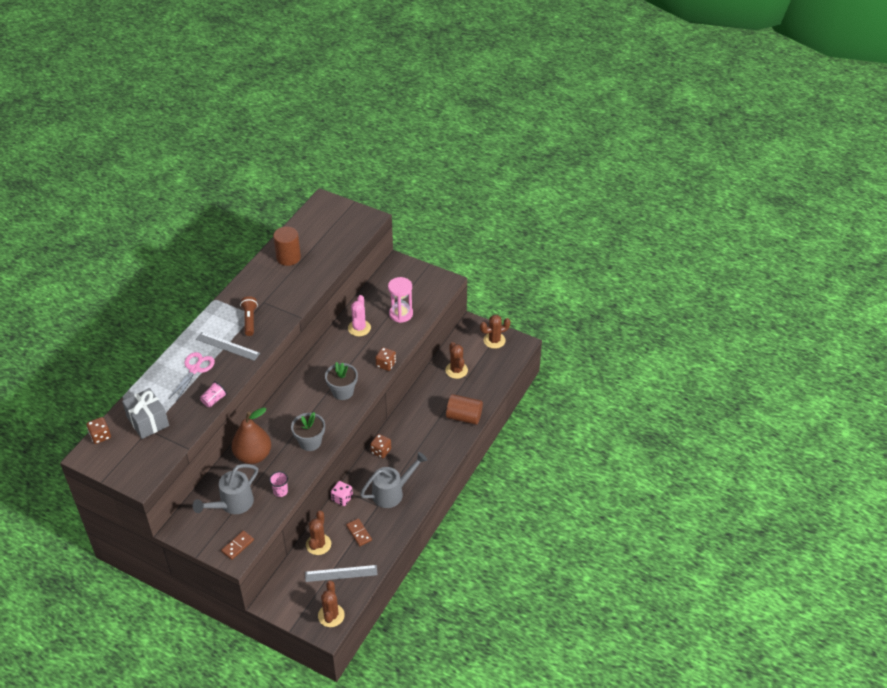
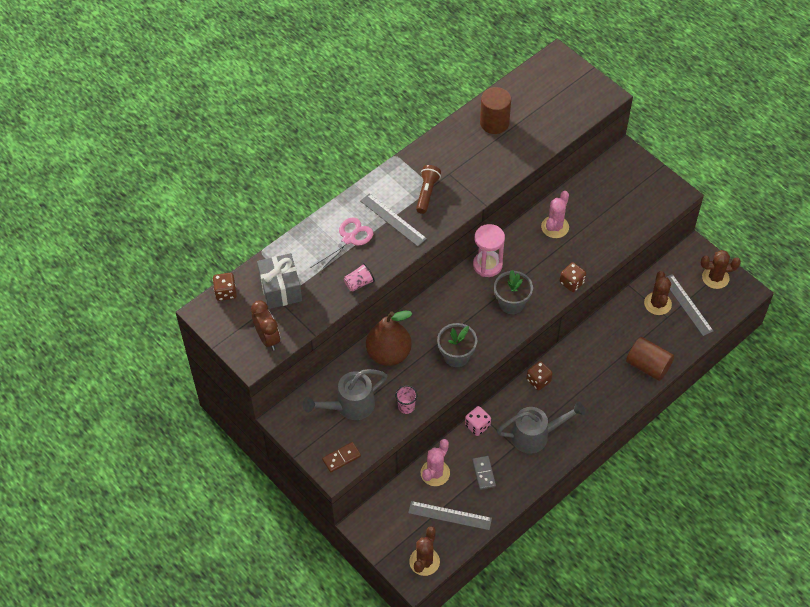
camera: 20 degrees right, 10 degrees up
brown cactus [306,511,331,555] -> pink cactus [421,439,450,486]
brown domino [346,518,372,546] -> grey domino [472,456,496,490]
pink hourglass [388,277,413,323] -> pink hourglass moved to [473,224,505,277]
none -> brown clock [251,300,280,351]
none -> grey ruler [667,274,713,336]

